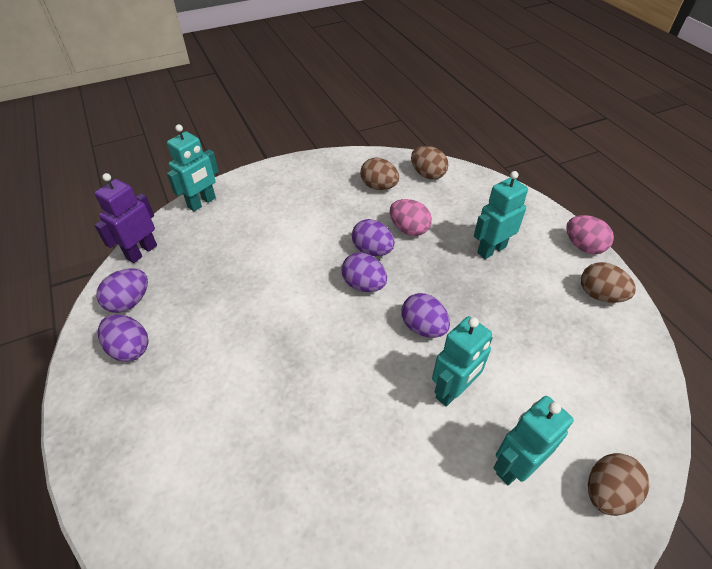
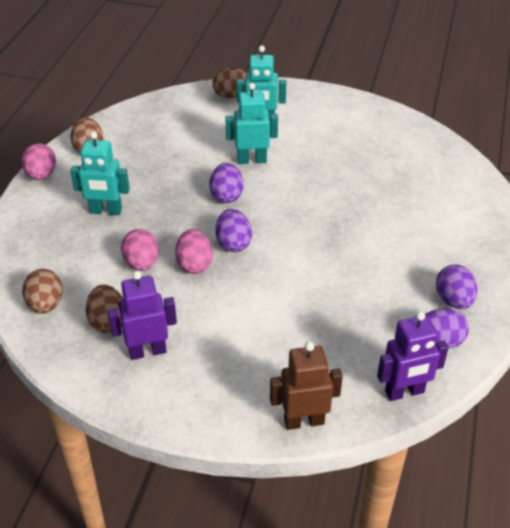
camera: 140 degrees left, 5 degrees down
turquoise robot [167,124,219,211] -> brown robot [270,341,343,430]
purple egg [352,219,395,256] -> pink egg [175,229,213,274]
none -> purple robot [107,271,177,360]

